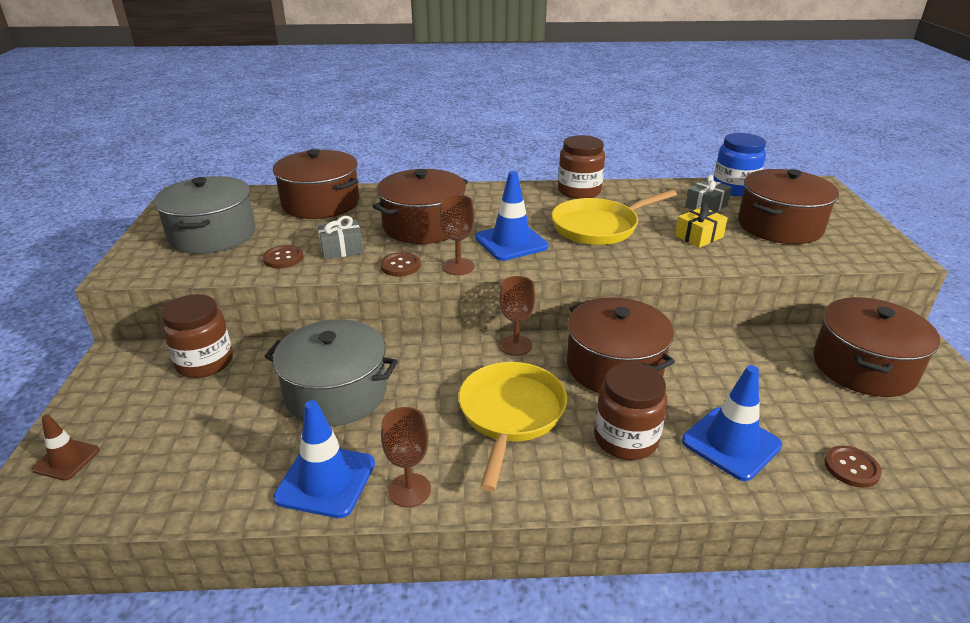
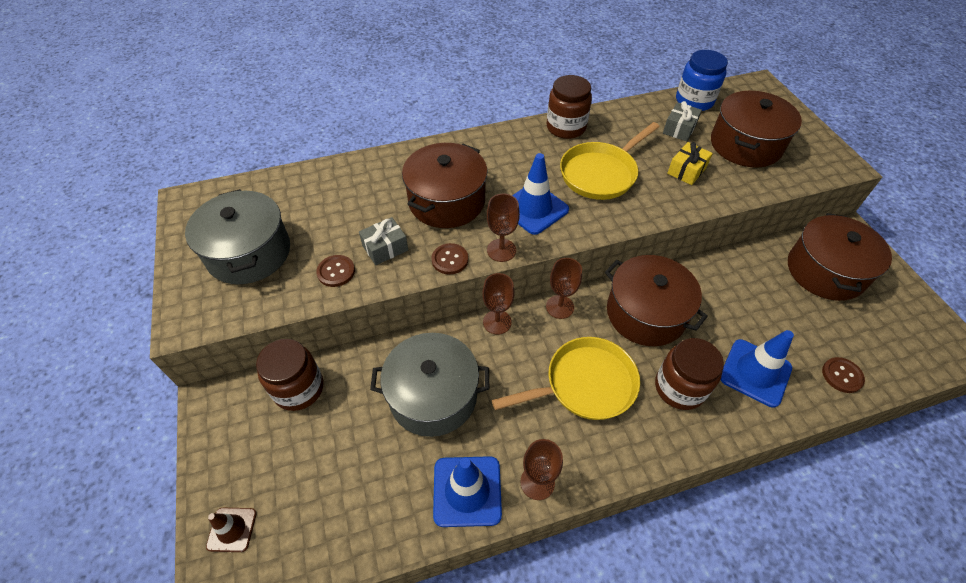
camera: 15 degrees left, 20 degrees up
brown pot [273,149,359,219] -> none
yellow pan [458,362,567,492] -> yellow pan turned 75 degrees clockwise [492,337,640,420]
none -> brown goblet [482,273,515,335]

